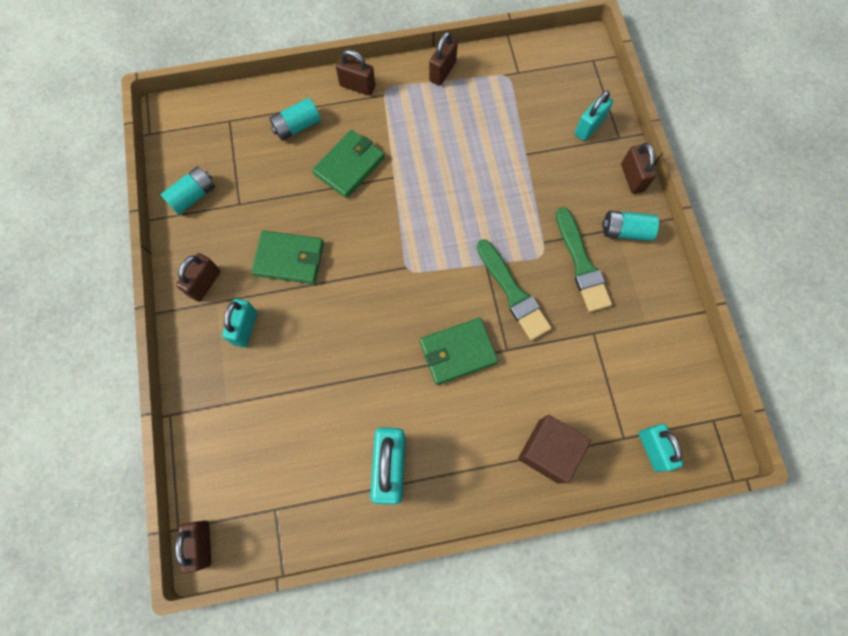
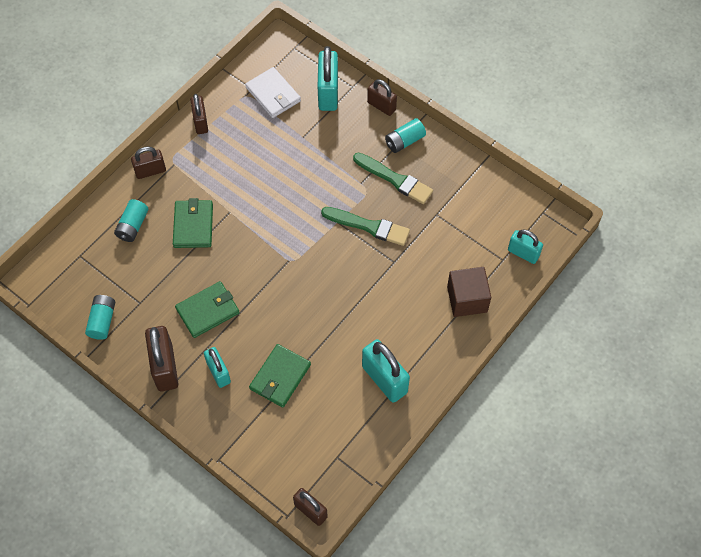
camera: 40 degrees left, 10 degrees down
brown padlock [176,253,220,302] -> brown padlock [145,326,178,391], size x1.58
green wallet [420,318,498,385] -> green wallet moved to [249,344,311,408]
turquoise padlock [575,91,613,141] -> turquoise padlock [318,46,338,111], size x1.58
none -> white wallet [245,67,301,118]

